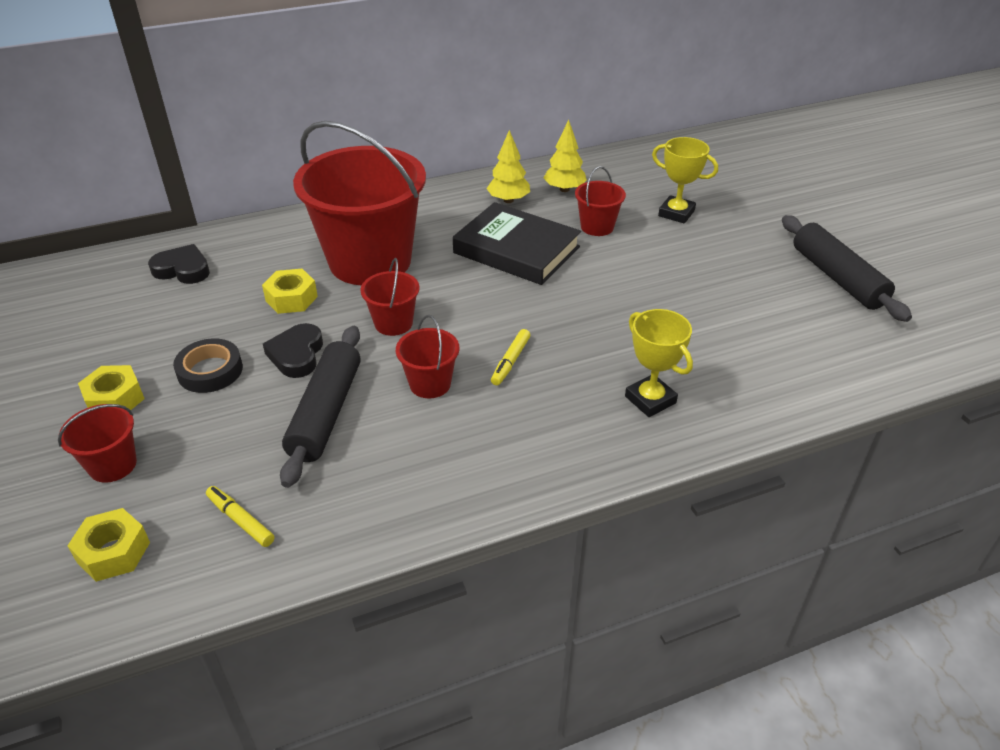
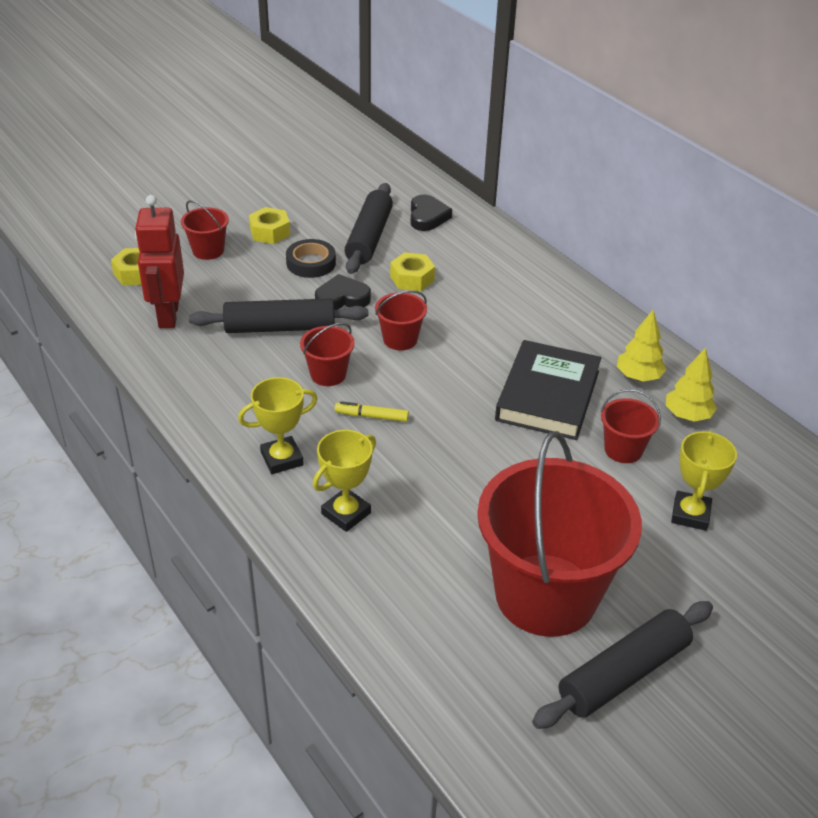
camera: 75 degrees right, 0 degrees up
yellow marker [206,486,275,547] -> red robot [135,195,184,328]
red bucket [293,121,426,286] -> red bucket moved to [477,431,642,637]
none -> yellow trophy [238,377,318,474]
none -> black rolling pin [345,183,393,274]

